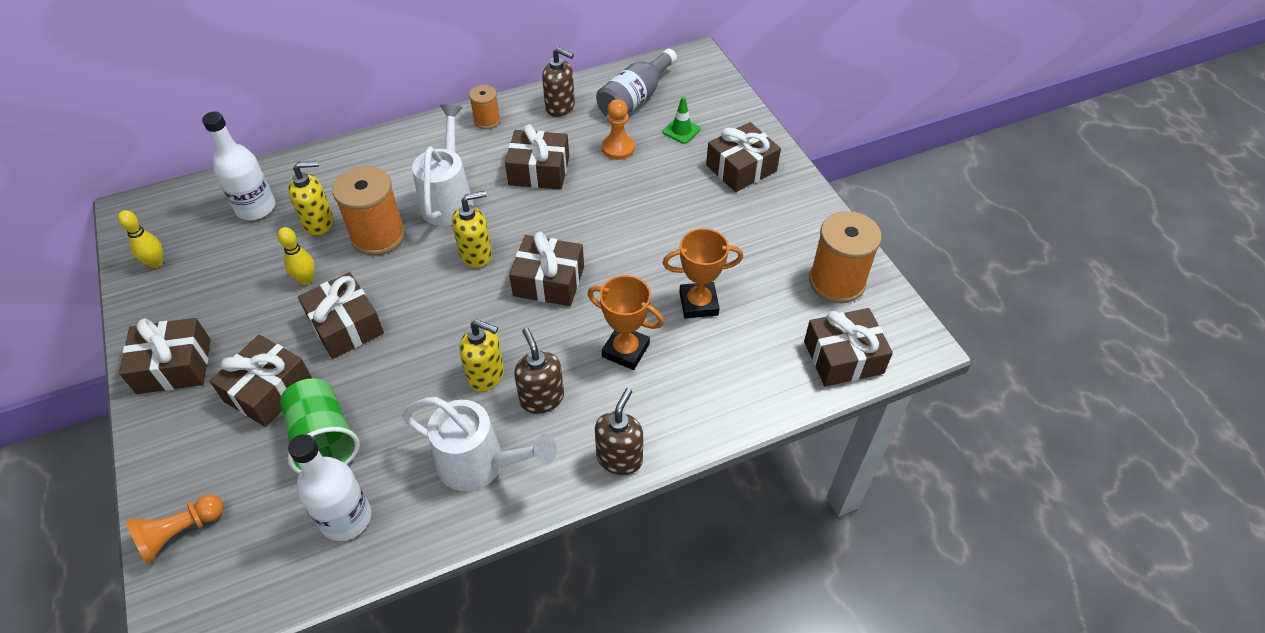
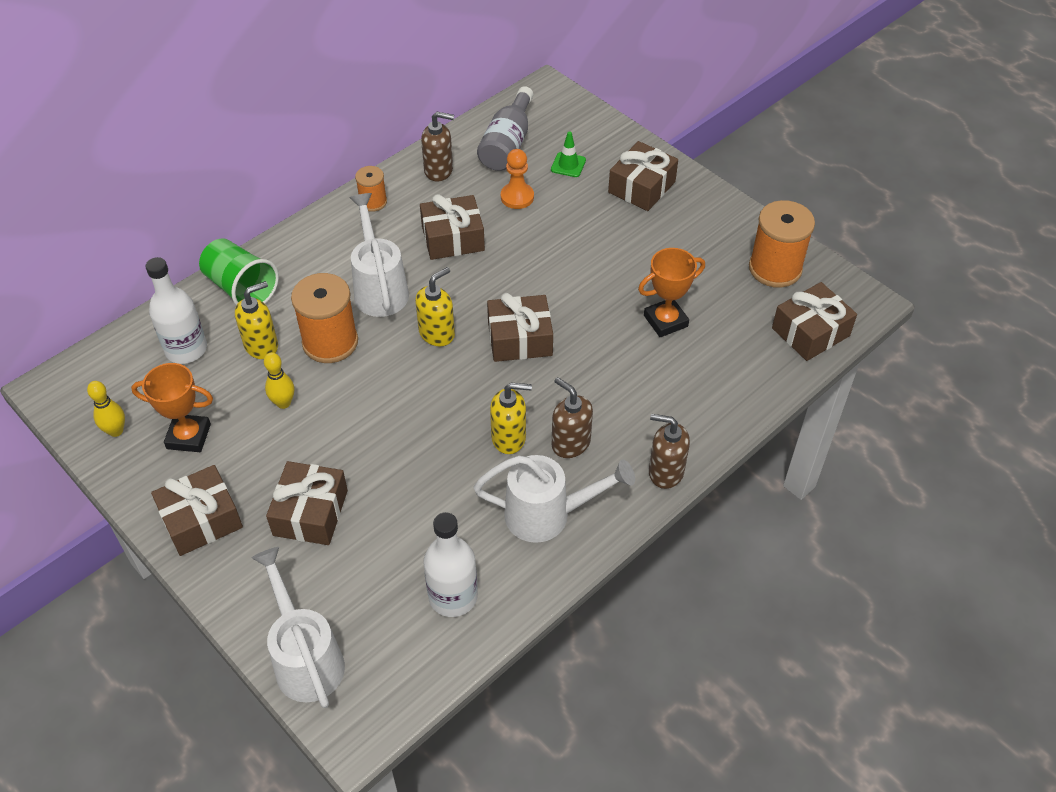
camera: 20 degrees left, 0 degrees up
orange pawn [126,494,224,564] -> white watering can [252,547,345,708]
green cup [280,378,360,473] -> green cup moved to [199,238,279,306]
brown gift [298,272,384,359] -> none
orange trophy [588,275,664,370] -> orange trophy moved to [131,363,213,452]
brown soap dispenser [595,388,643,475] -> brown soap dispenser turned 75 degrees counterclockwise [649,414,690,489]

